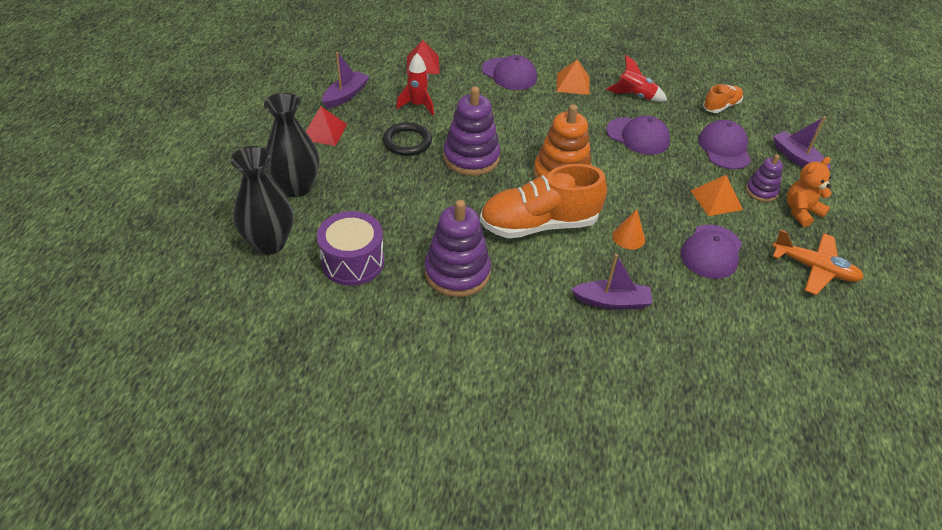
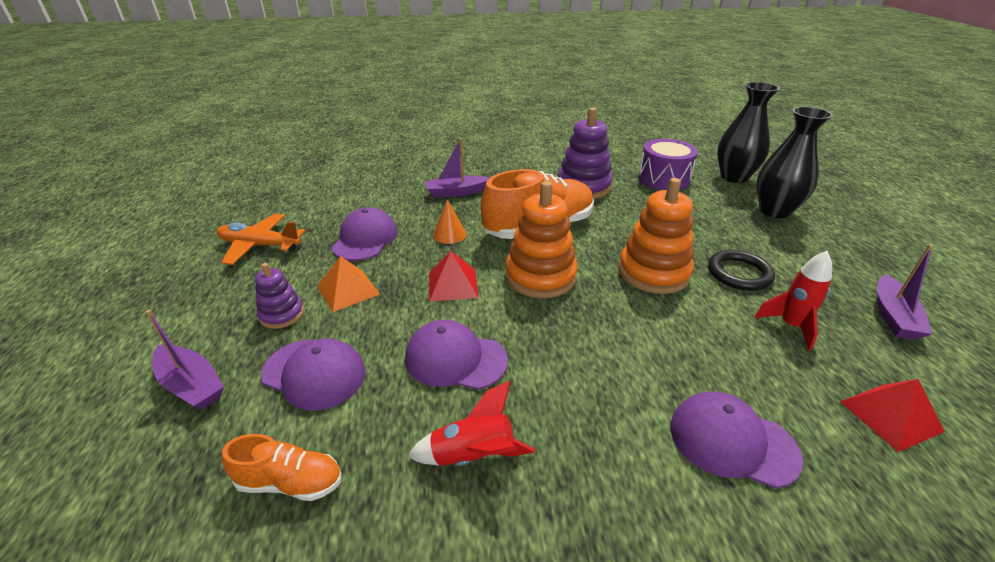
camera: 165 degrees right, 10 degrees down
red pyramid [306,106,347,146] -> red pyramid moved to [429,251,479,301]
purple stacking toy [443,87,500,176] -> orange stacking toy [618,178,694,294]
orange pyramid [557,59,590,95] -> none
purple cap [698,120,751,169] -> purple cap turned 45 degrees counterclockwise [261,338,365,410]
orange shoe [703,84,743,113] -> orange shoe turned 120 degrees counterclockwise [222,434,341,501]
orange teddy bear [787,157,832,227] -> none

